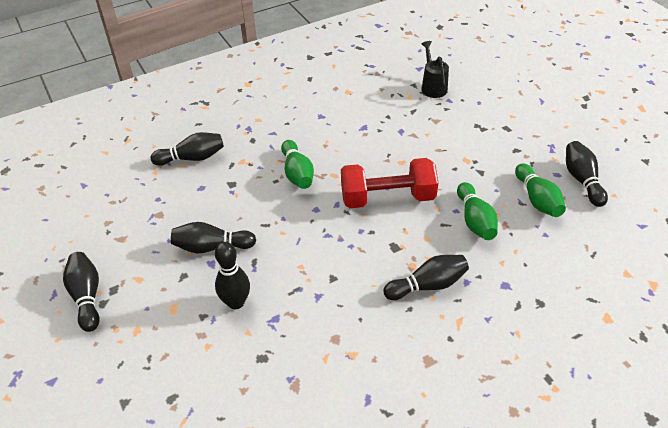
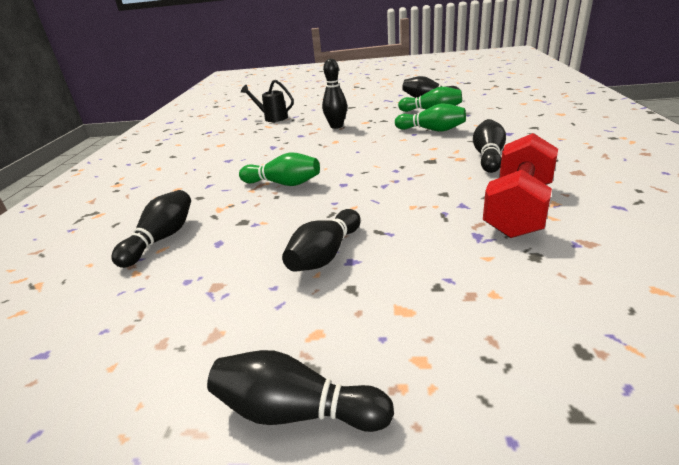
camera: 55 degrees left, 15 degrees down
black bowling pin [215,242,250,309] -> black bowling pin moved to [322,59,347,129]
red dumbbell [341,158,438,208] -> red dumbbell moved to [483,133,558,238]

